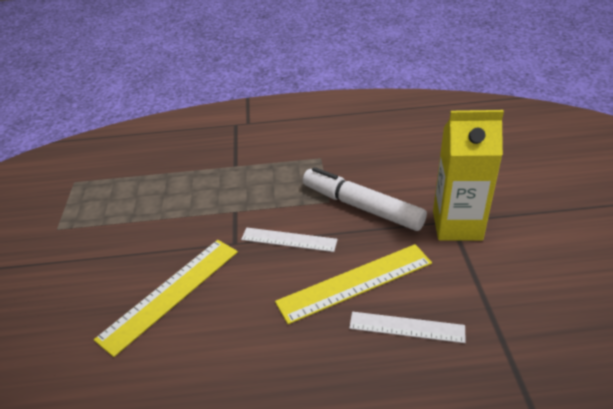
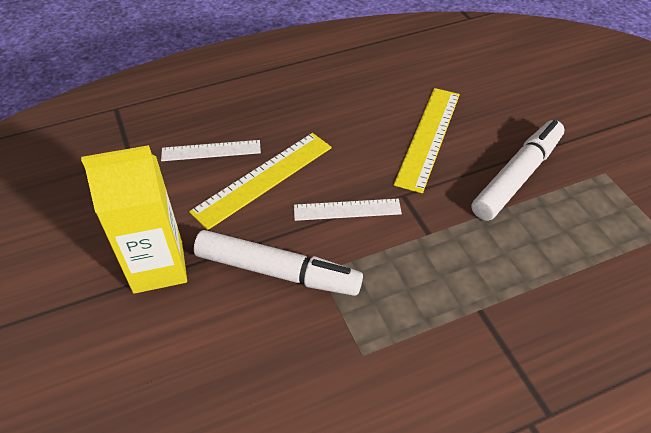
camera: 160 degrees right, 10 degrees up
none -> white marker [472,120,565,221]

